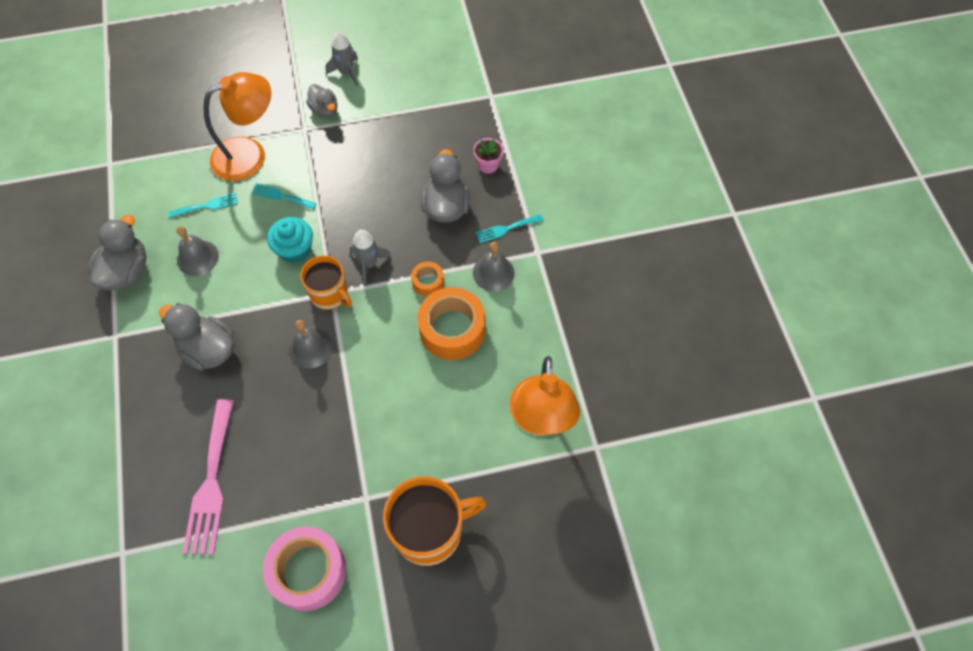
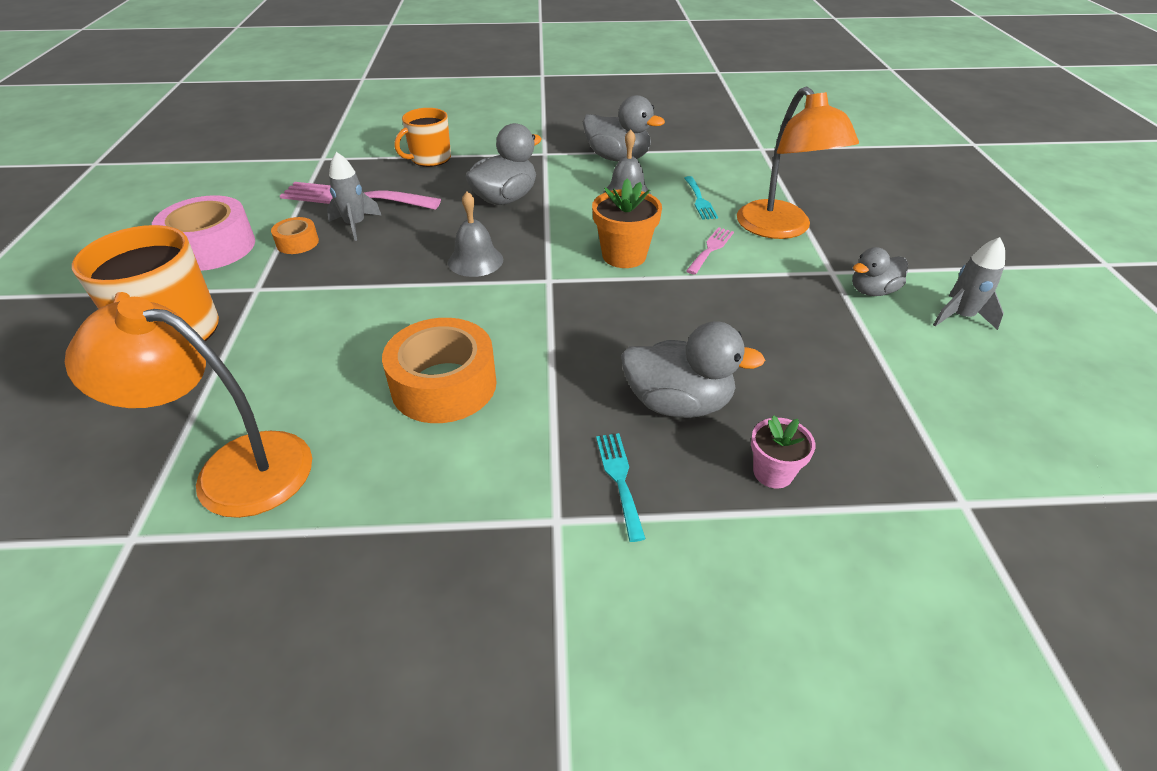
camera: 100 degrees right, 20 degrees down
turquoise fork [251,183,317,210] -> pink fork [686,227,734,275]
turquoise cupcake [267,217,313,263] -> orange flower pot [592,178,662,268]
orange mug [301,256,352,310] -> orange mug moved to [395,108,451,167]
grey rocket [350,230,391,285] -> grey rocket moved to [327,152,381,241]
orange tape [411,261,444,296] -> orange tape moved to [271,217,319,254]
grey bell [473,242,514,291] -> none

